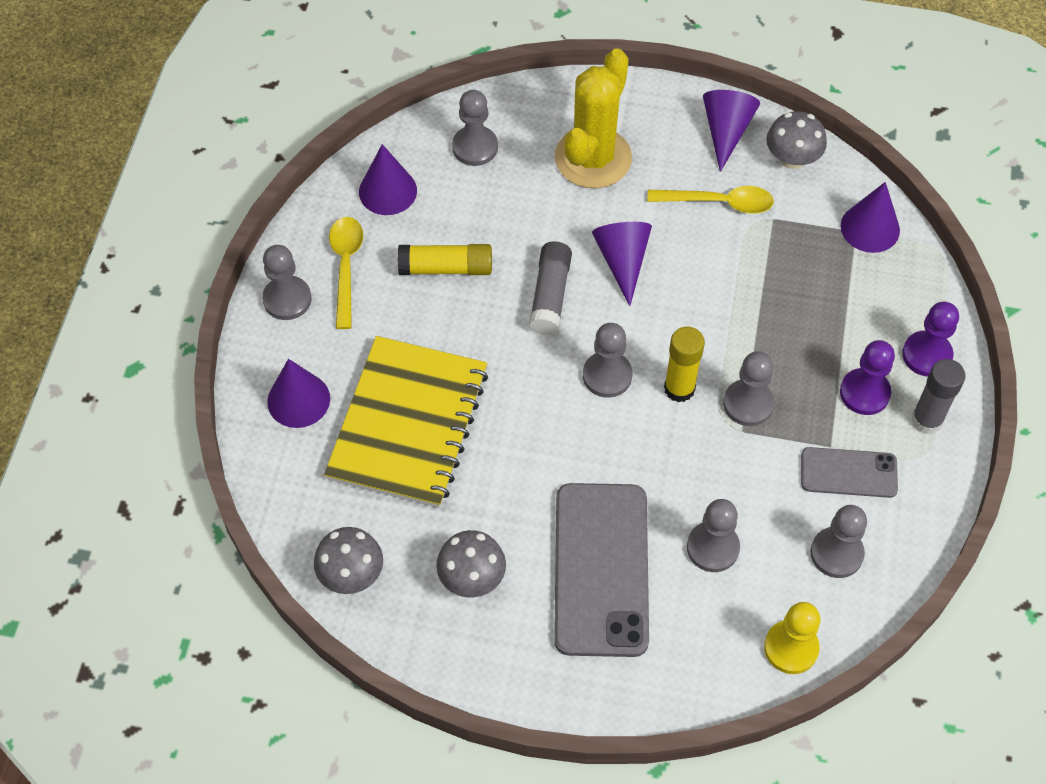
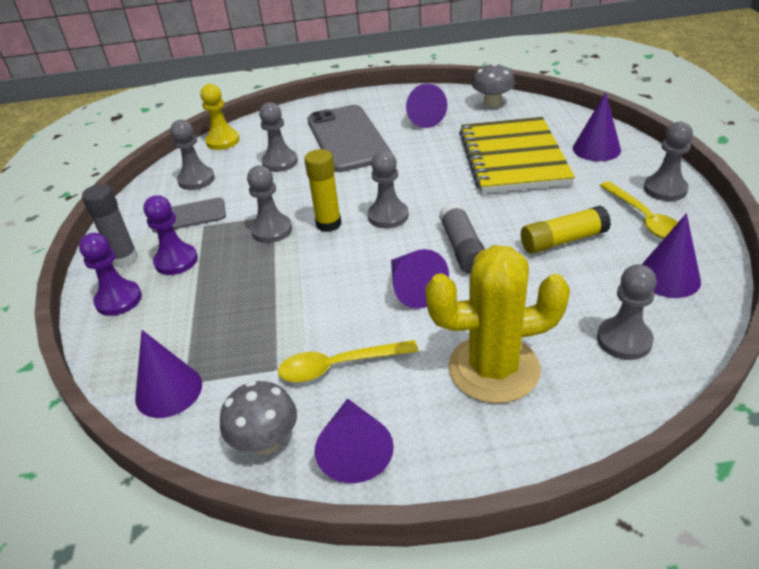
camera: 165 degrees right, 20 degrees down
grey mushroom [436,530,506,598] -> purple cone [406,84,447,128]
yellow cactus [555,48,632,188] -> yellow cactus turned 75 degrees clockwise [425,245,570,403]

